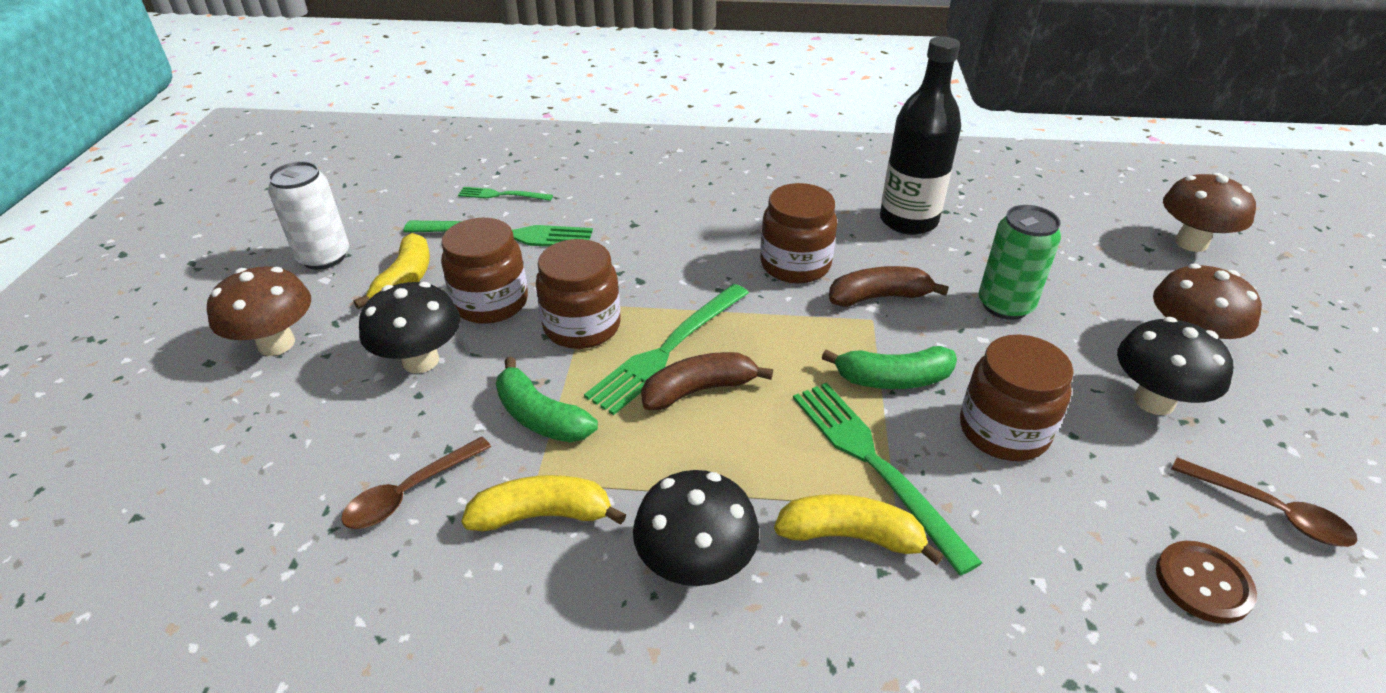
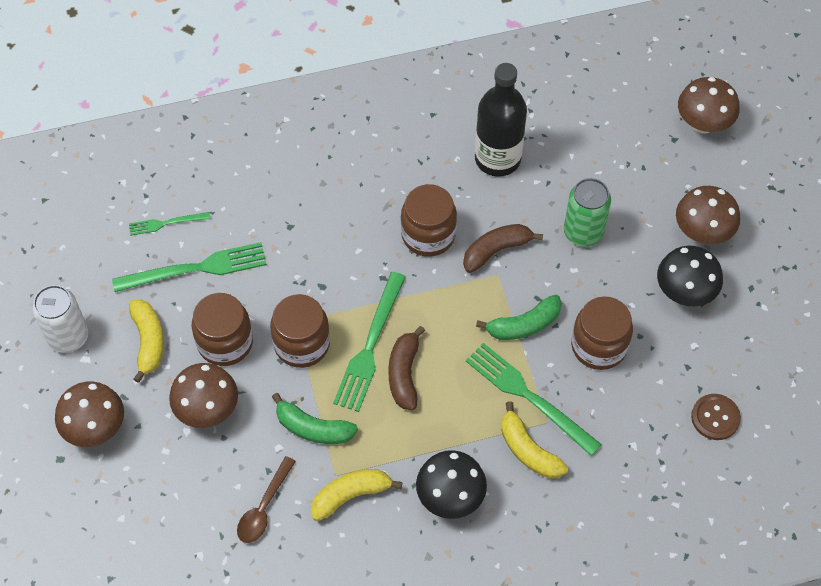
camera: 20 degrees left, 20 degrees up
black mushroom [359,282,460,373] -> brown mushroom [169,363,238,428]
brown banana [641,352,773,410] -> brown banana turned 45 degrees counterclockwise [388,326,425,410]
yellow banana [774,494,944,565] -> yellow banana turned 120 degrees counterclockwise [501,401,568,478]
brown spoon [1172,457,1357,547] -> none

